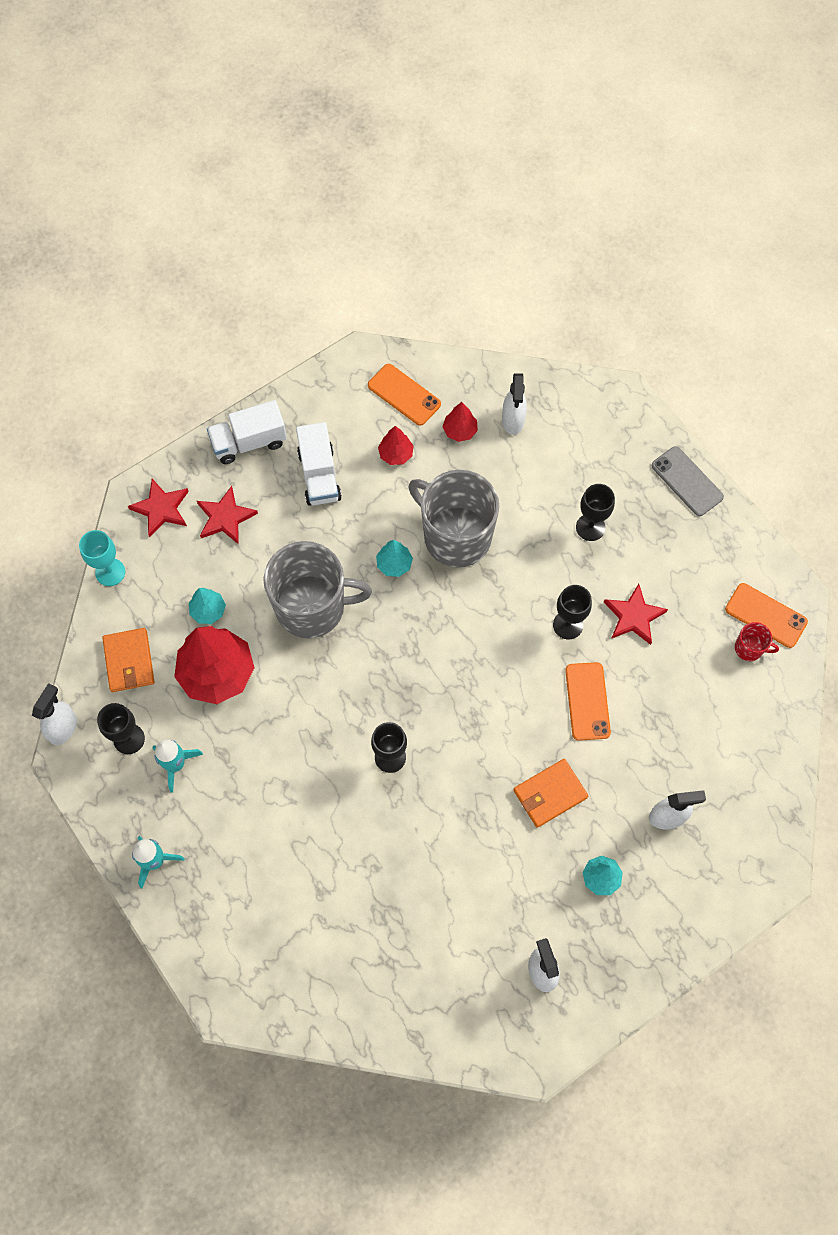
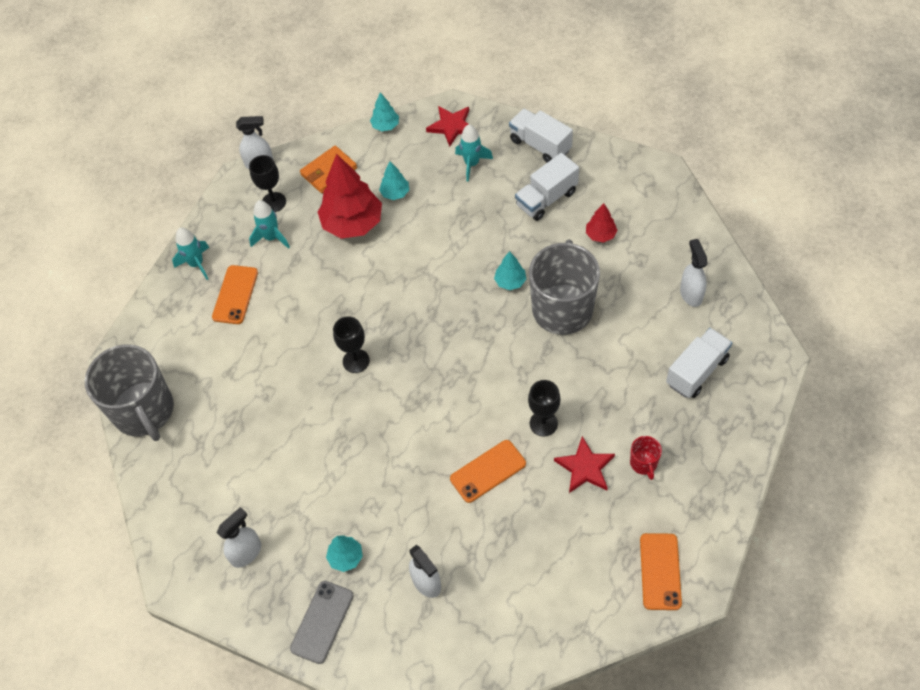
camera: 65 degrees right, 10 degrees down
turquoise goblet [79,530,125,586] -> turquoise tree [370,92,399,131]
red star [197,486,258,545] -> turquoise rocket [455,124,493,182]
grey mug [263,541,372,638] -> grey mug moved to [85,344,174,441]
orange phone [368,364,441,426] -> orange phone moved to [212,265,258,324]
red tree [442,402,478,442] -> none
white spray bottle [502,373,527,435] -> white spray bottle turned 105 degrees clockwise [680,239,708,307]
orange wallet [513,759,588,828] -> none
black goblet [576,484,615,541] -> none
grey phone [652,446,724,516] -> grey phone moved to [290,581,354,664]
red mug [735,622,779,661] -> red mug moved to [630,436,662,480]
none -> white truck [666,328,732,398]

